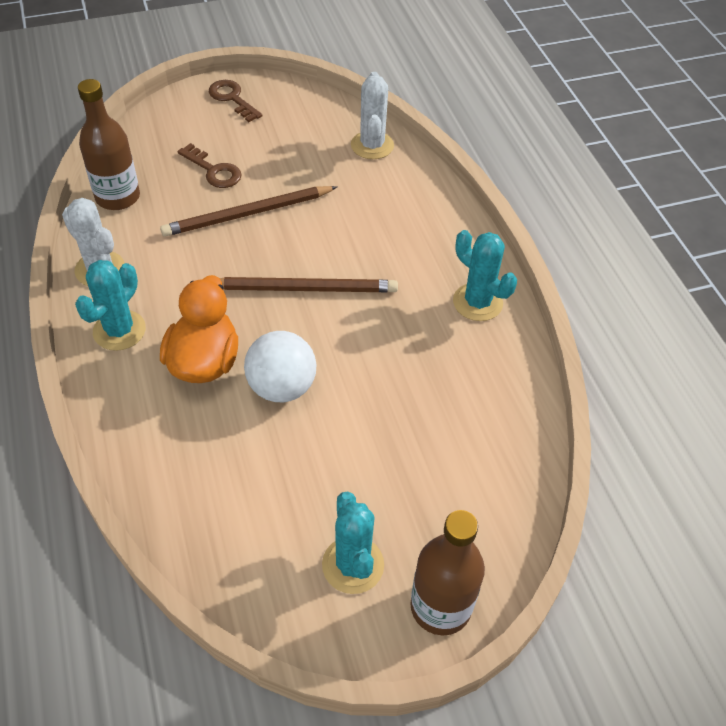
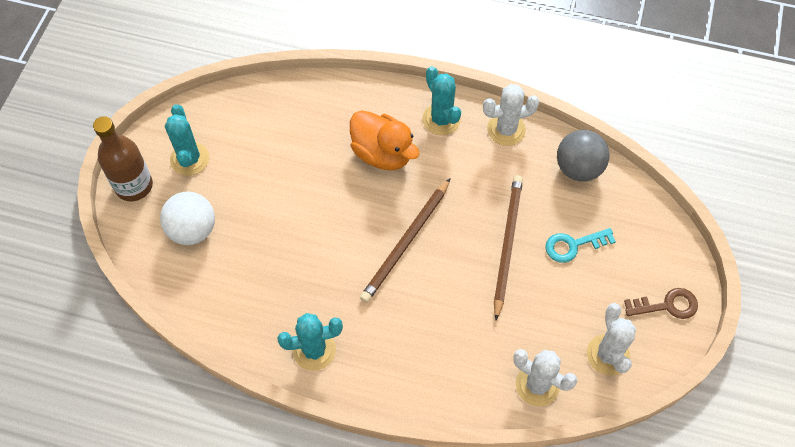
camera: 125 degrees right, 10 degrees up
brown bottle [78,79,140,210] -> grey ball [557,130,610,182]
brown key [177,143,242,188] -> turquoise key [545,228,616,262]
white ball [244,331,316,402] -> white ball moved to [160,192,215,245]
turquoise cactus [322,491,384,594] -> turquoise cactus turned 60 degrees clockwise [165,104,209,176]
none -> white cactus [587,303,636,375]

